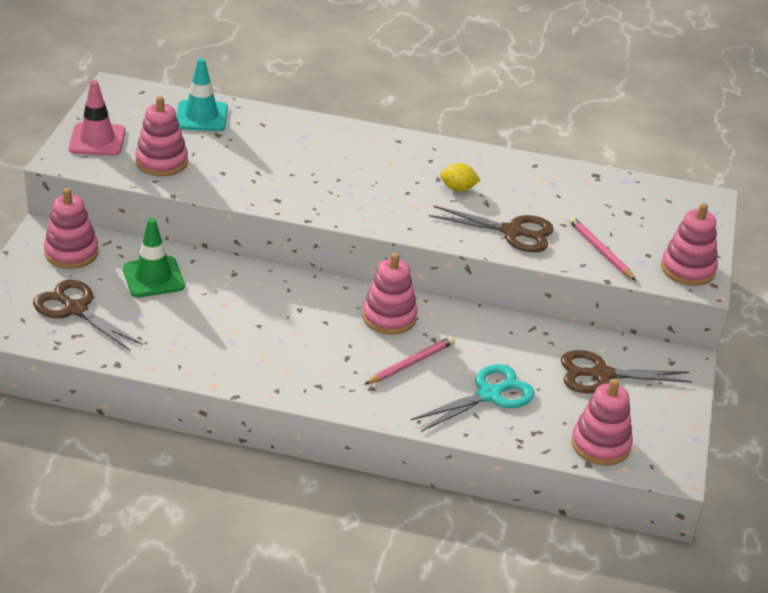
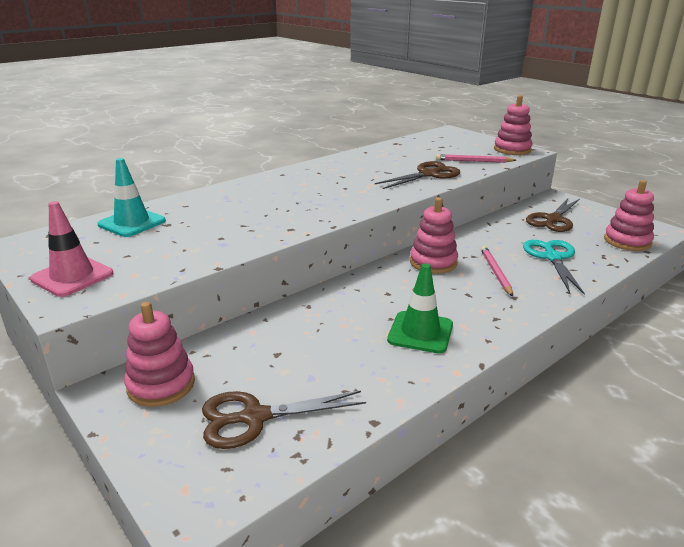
camera: 50 degrees left, 10 degrees down
green traffic cone [123,218,185,297] -> green traffic cone moved to [387,263,453,354]
pink stacking toy [135,96,188,177] -> none
yellow lemon [440,163,480,191] -> none

